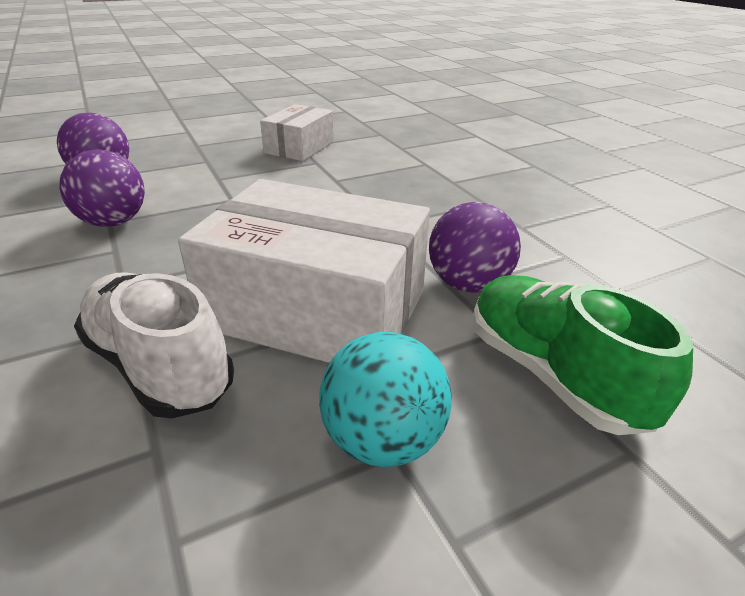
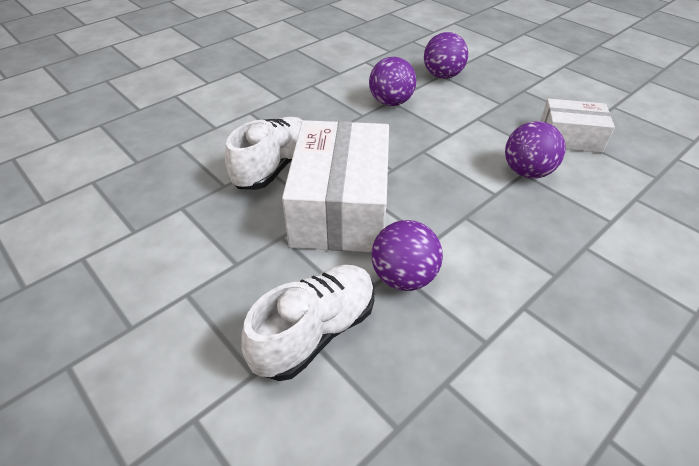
camera: 75 degrees right, 10 degrees up
turquoise ball [319,332,452,467] -> none
green shoe [473,275,693,435] -> white shoe [241,265,375,381]
none -> purple ball [505,121,566,178]

